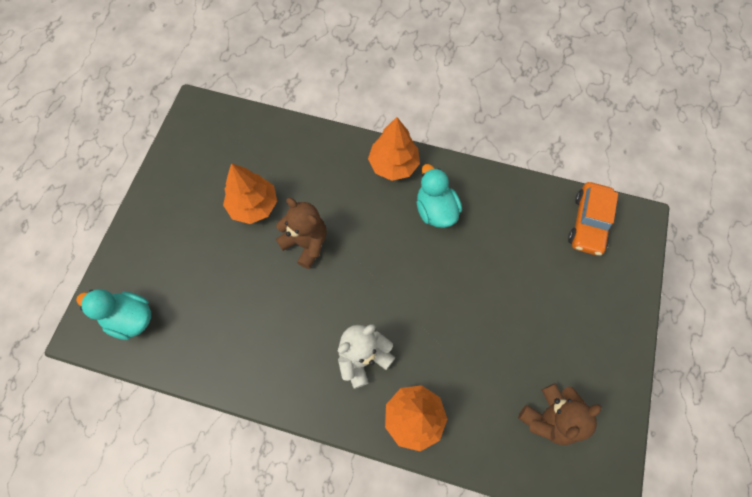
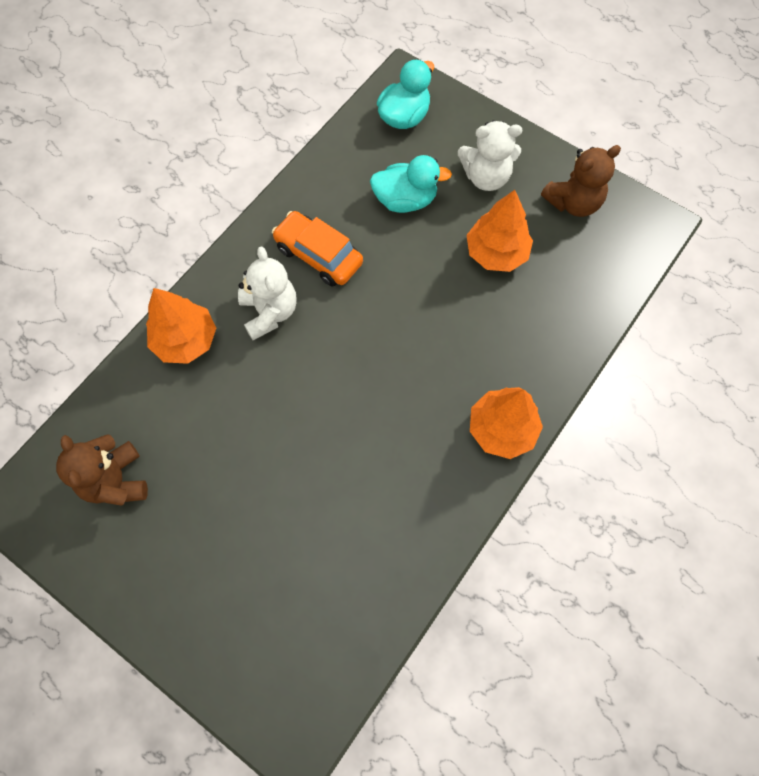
camera: 110 degrees right, 0 degrees up
brown teddy bear [276,198,327,269] -> brown teddy bear moved to [541,145,621,217]
turquoise duck [417,164,462,228] -> turquoise duck moved to [370,155,452,213]
orange car [568,182,618,256] -> orange car moved to [272,211,363,287]
none -> white teddy bear [458,120,522,191]

